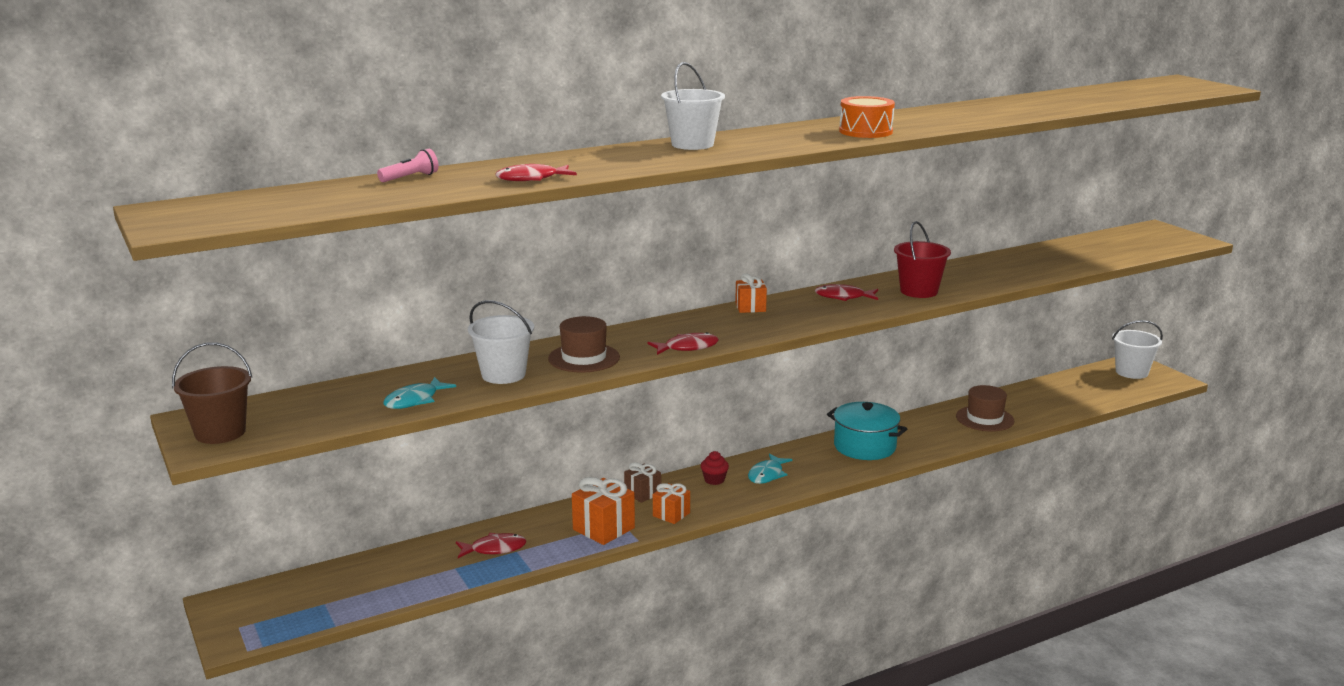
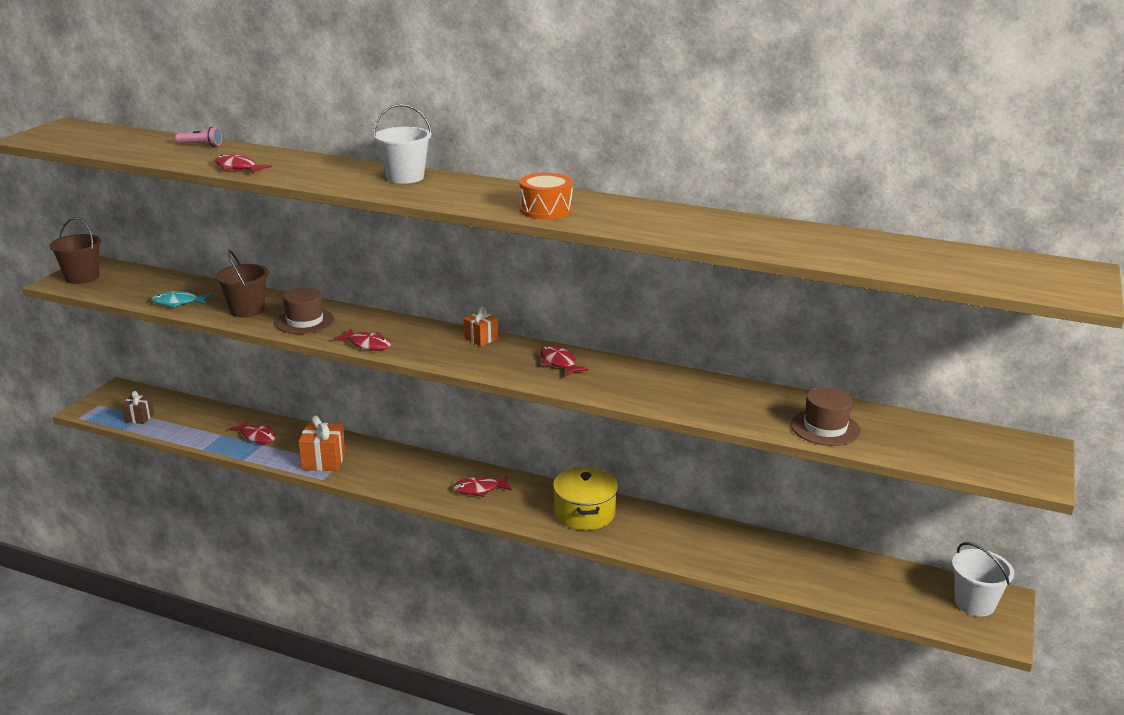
camera: 50 degrees right, 5 degrees up
white bucket [468,300,534,384] -> brown bucket [216,250,269,317]
brown gift [624,462,661,503] -> brown gift moved to [121,391,154,424]
orange gift [653,483,690,524] -> none
red cupcake [701,451,729,485] -> none
turquoise fish [748,453,792,484] -> red fish [453,476,512,497]
turquoise pot [827,402,907,460] -> yellow pot [553,467,618,530]
red bucket [894,221,951,298] -> none
brown hat [956,385,1014,431] -> brown hat moved to [791,387,861,446]

